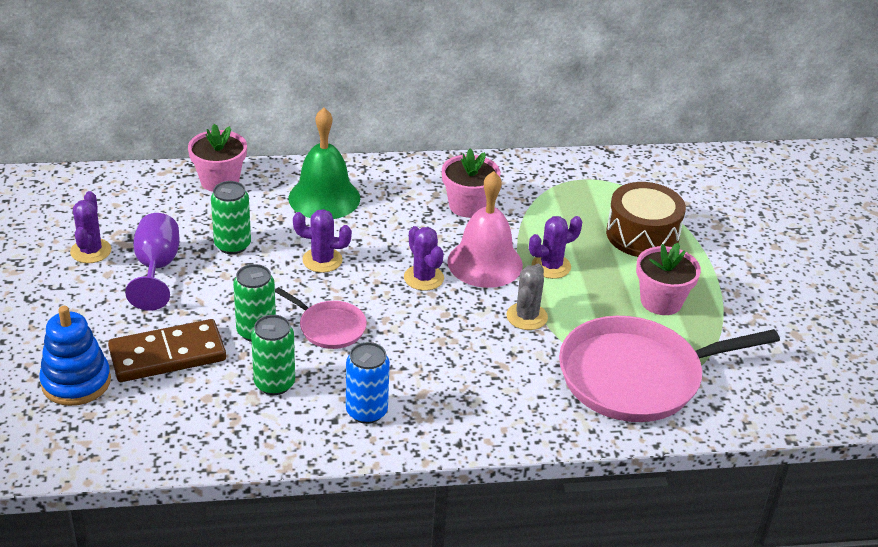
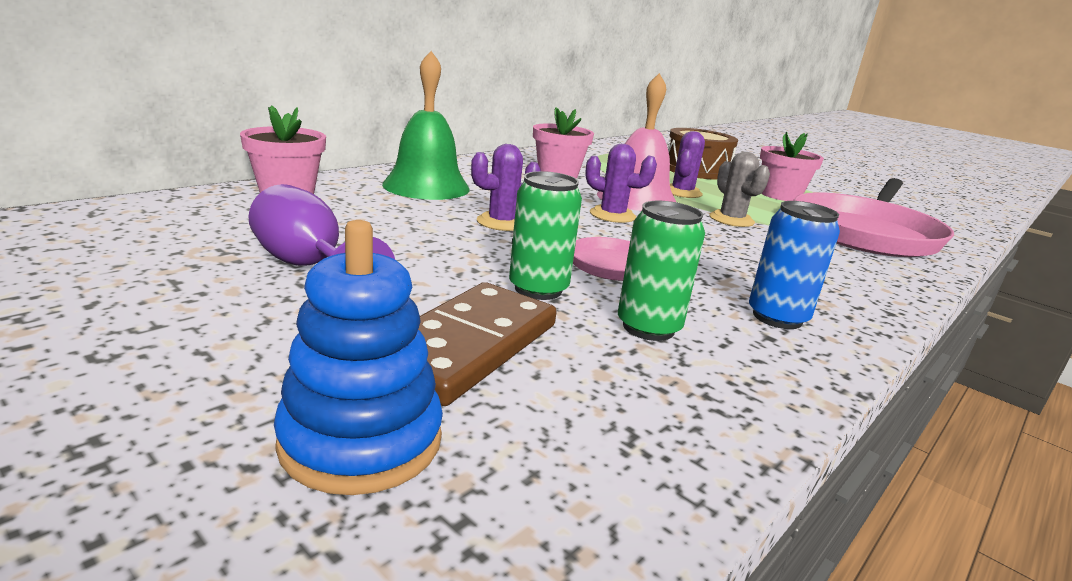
camera: 40 degrees left, 15 degrees down
purple cactus [70,191,111,263] -> none
green can [211,181,251,254] -> none

